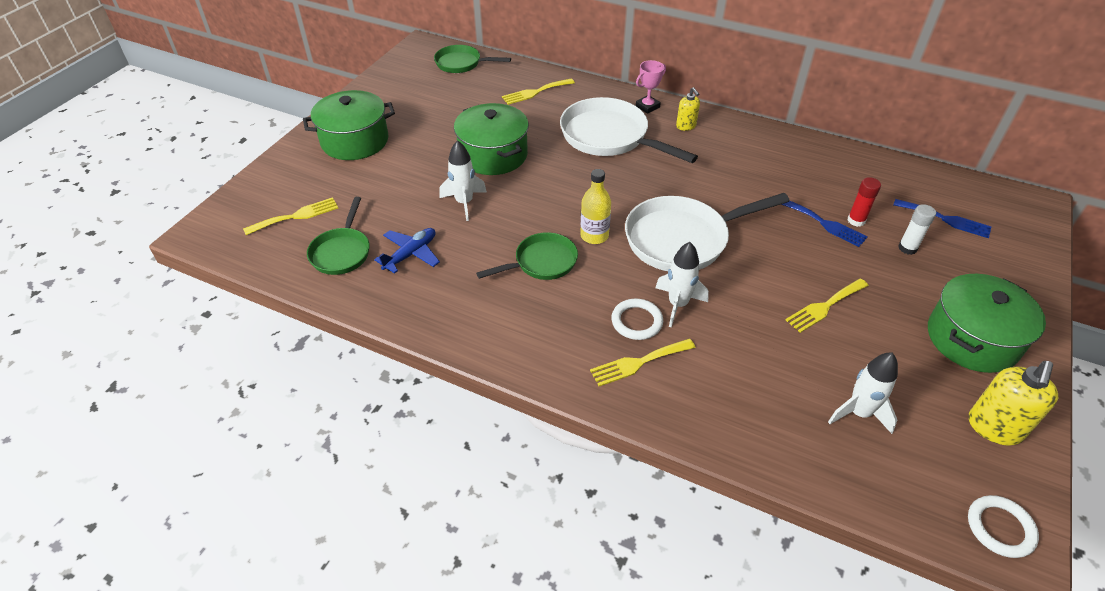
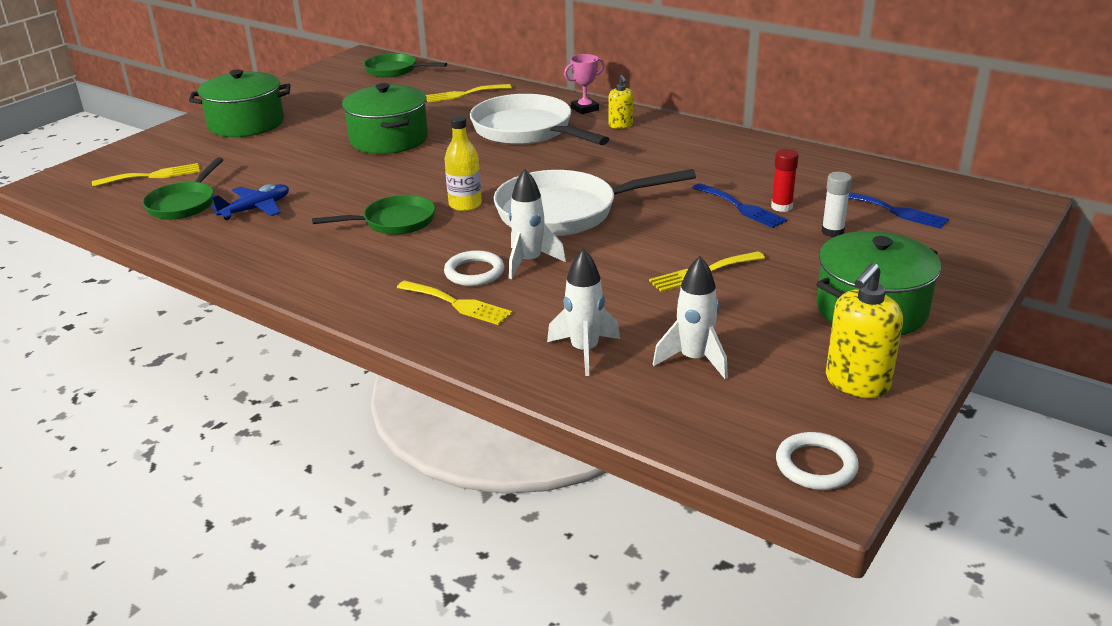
camera: 10 degrees right, 15 degrees down
white rocket [439,140,487,221] -> white rocket moved to [547,249,620,376]
yellow fork [590,339,696,386] -> yellow fork turned 135 degrees counterclockwise [397,280,512,325]

